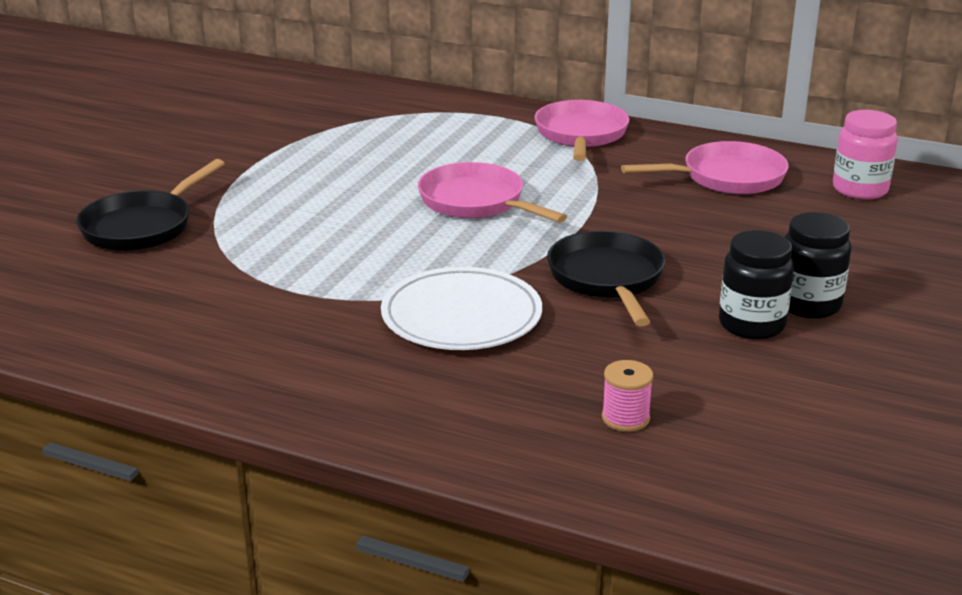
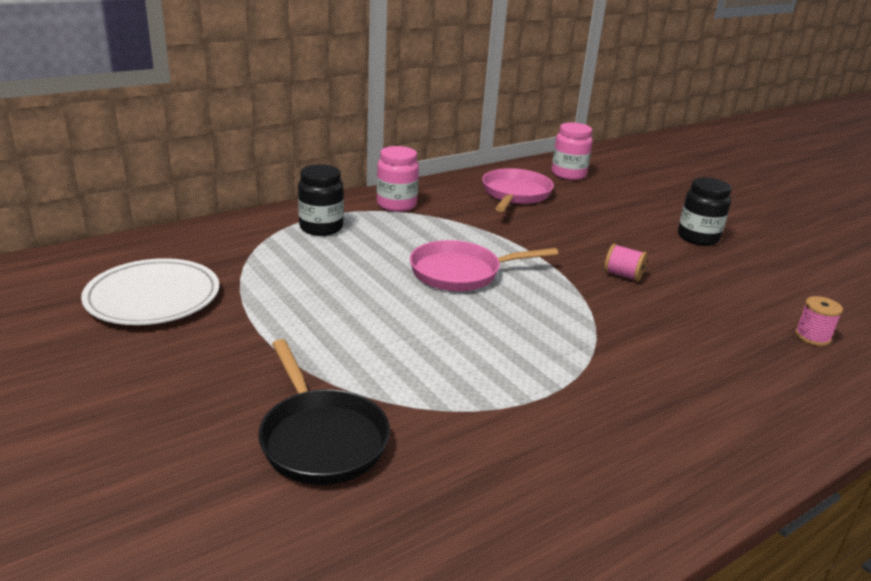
camera: 60 degrees left, 0 degrees up
white plate [381,267,542,350] -> white plate moved to [81,258,219,325]
pink pan [535,100,630,161] -> pink jar [377,146,419,212]
black pan [547,231,665,326] -> pink spool [604,244,648,282]
black jar [719,230,794,340] -> black jar moved to [298,165,344,236]

